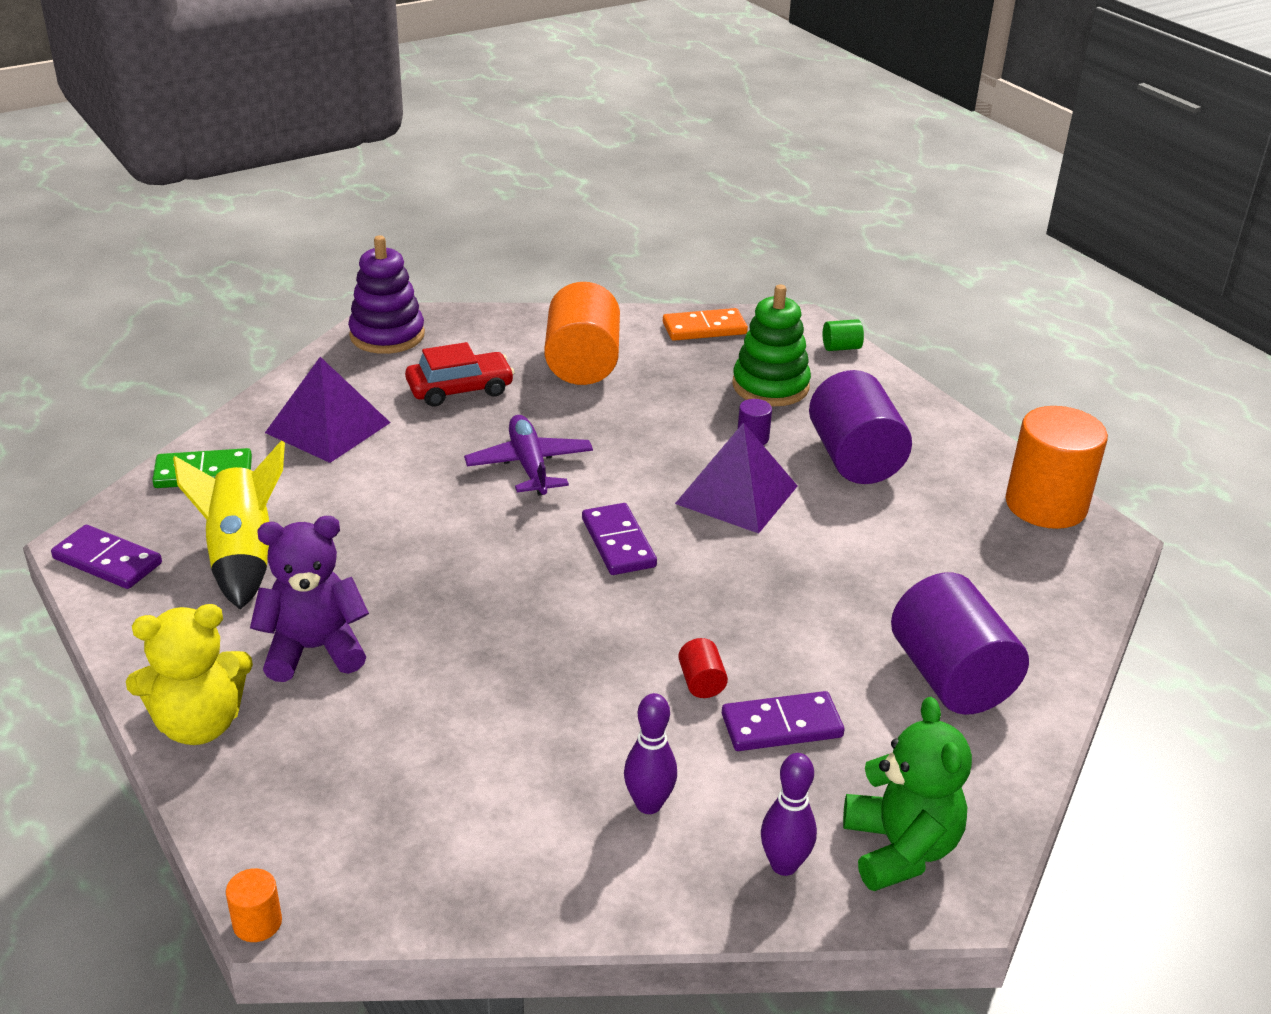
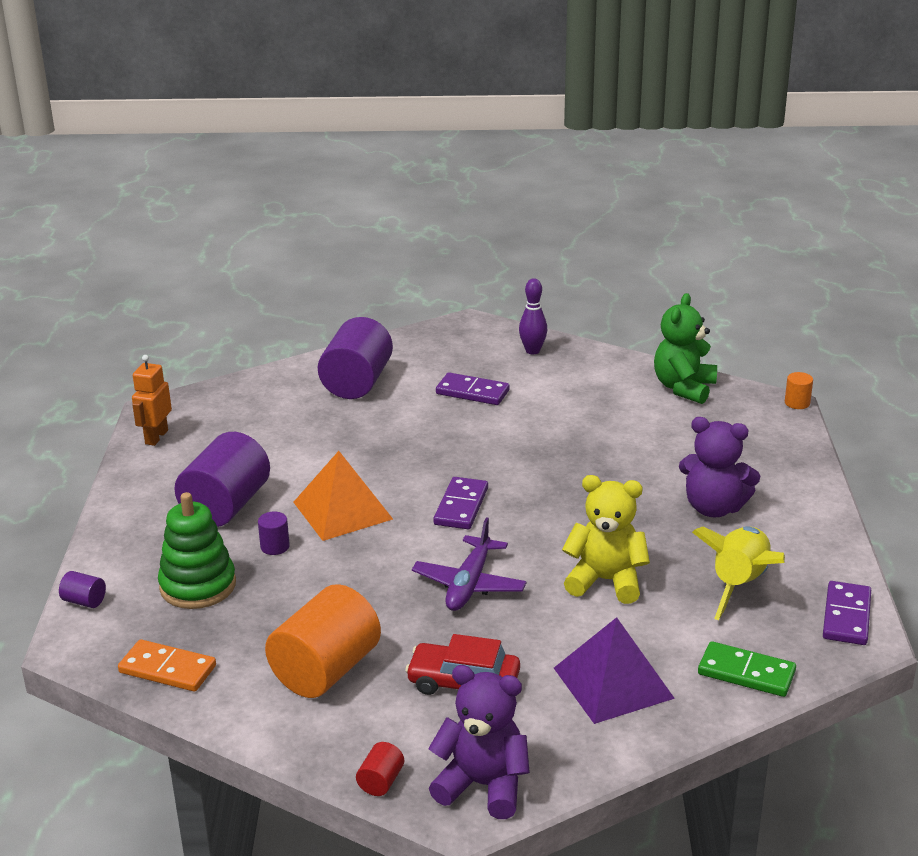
camera: 145 degrees left, 5 degrees down
purple domino [51,525,162,589] -> purple domino turned 45 degrees clockwise [823,581,871,645]
yellow teddy bear [126,604,253,745] -> yellow teddy bear moved to [562,475,650,604]
purple stacking toy [348,235,425,354] -> purple teddy bear [428,665,530,819]
purple bowling pin [624,693,677,814] -> none
purple pyramid [675,422,797,534] -> orange pyramid [293,451,393,541]
red cylinder [678,638,728,698] -> red cylinder moved to [356,742,404,796]
green cylinder [823,319,864,351] -> purple cylinder [59,571,106,608]
green teddy bear [843,697,972,891] -> green teddy bear moved to [654,293,717,404]
orange cylinder [1005,406,1108,529] -> orange robot [132,355,172,446]

